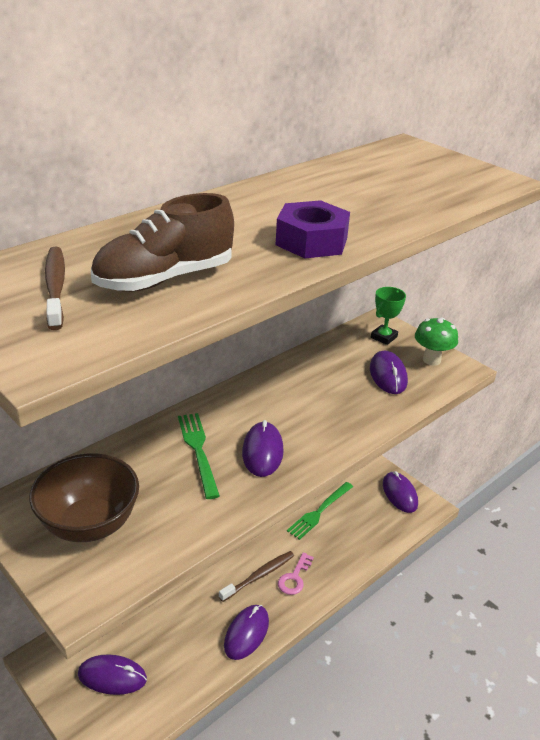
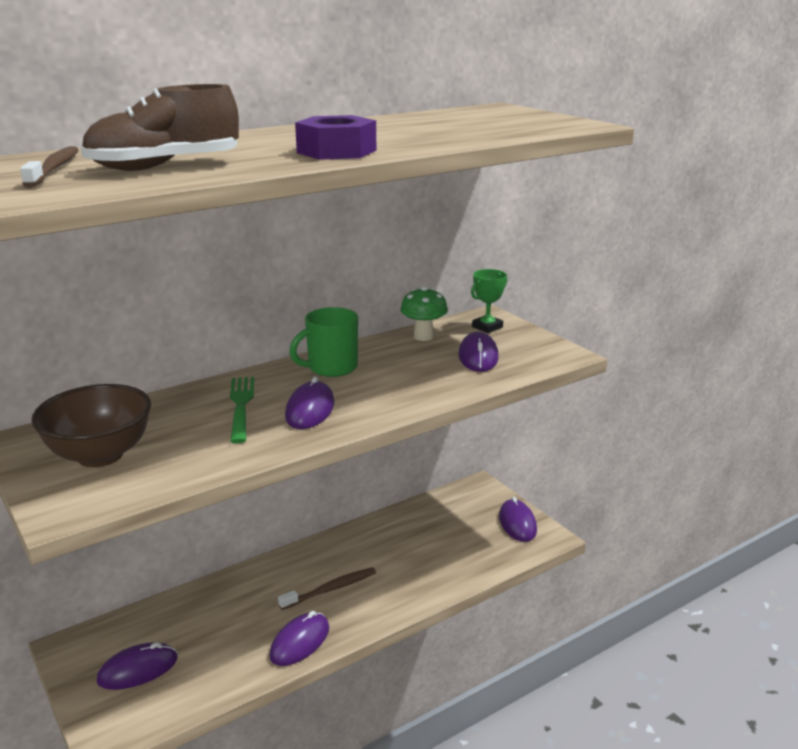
camera: 10 degrees right, 10 degrees down
purple mouse [78,654,147,695] -> purple mouse turned 45 degrees counterclockwise [97,642,178,690]
pink key [278,552,314,595] -> none
green fork [287,482,353,540] -> none
green mushroom [415,317,458,366] -> green mushroom moved to [400,286,448,341]
none -> green mug [289,307,358,377]

